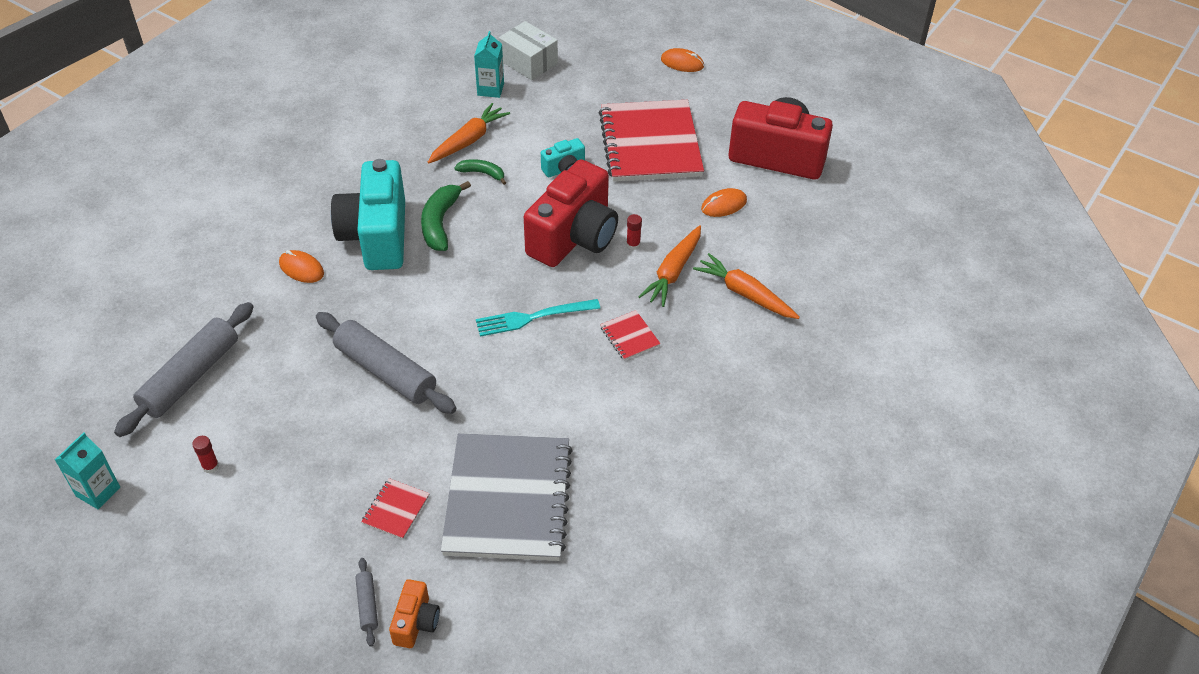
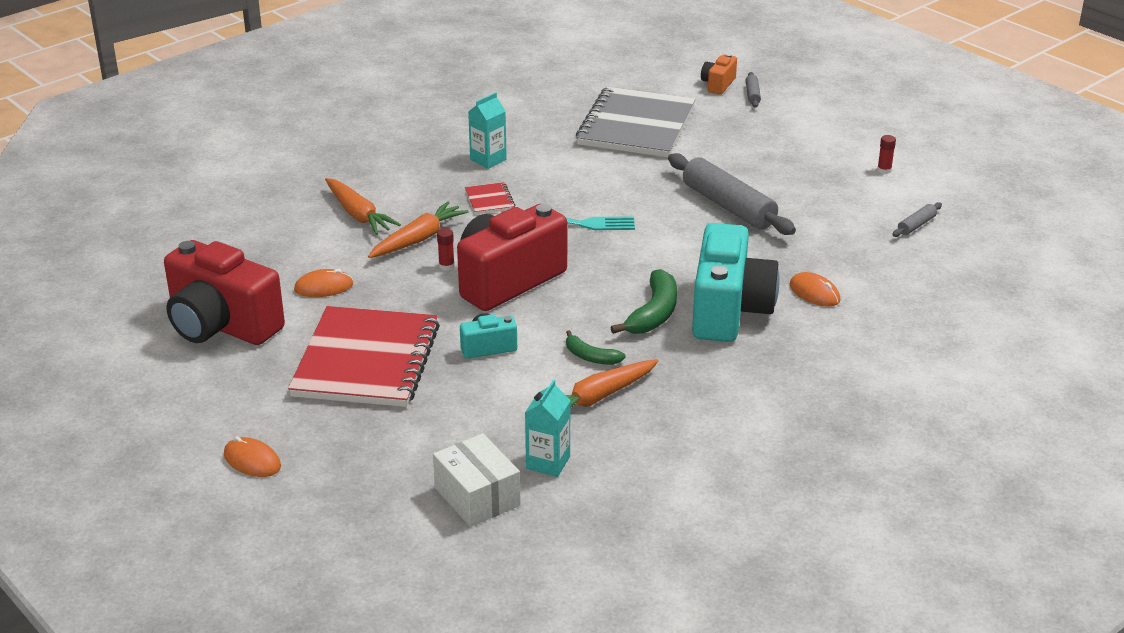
camera: 165 degrees left, 15 degrees down
turquoise carton [55,432,120,509] -> turquoise carton moved to [468,92,507,169]
grey rolling pin [114,302,254,437] -> grey rolling pin [892,202,942,237], size x0.45
red notebook [361,478,430,539] -> none

